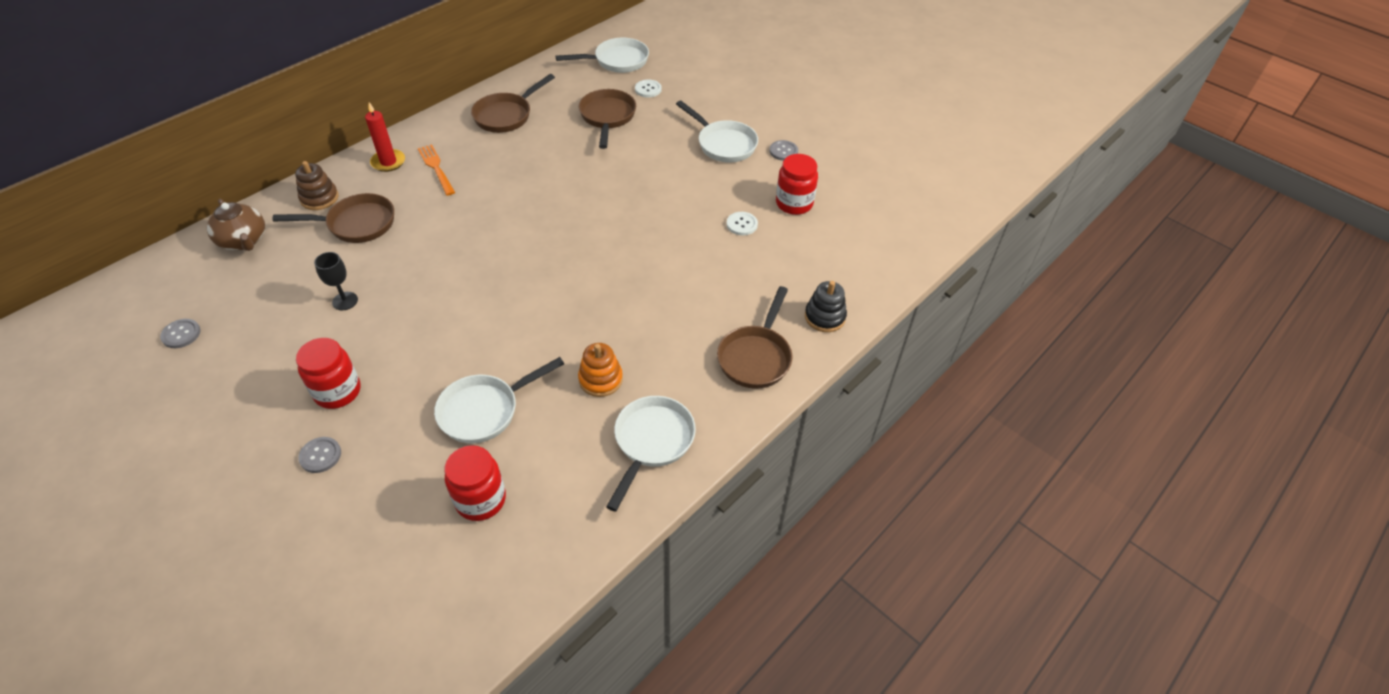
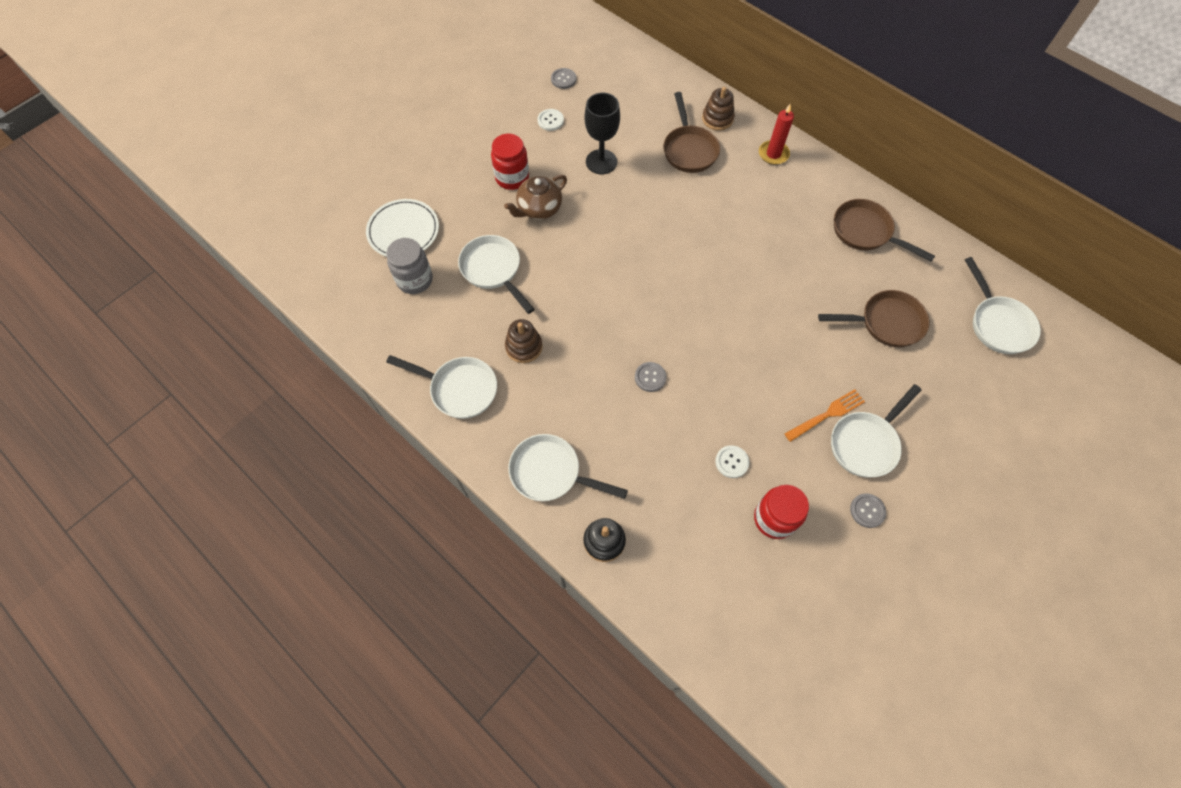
camera: 90 degrees right, 15 degrees up
brown teapot [207,199,265,251] -> brown teapot moved to [504,175,567,220]
grey button [298,437,341,473] -> grey button moved to [635,362,666,392]
black goblet [314,252,358,310] -> black goblet [585,93,620,174], size x1.62
orange fork [418,144,455,196] -> orange fork moved to [785,389,865,442]
red jar [445,445,506,521] -> grey jar [386,238,433,294]
orange stacking toy [578,343,623,397] -> brown stacking toy [505,319,543,363]
white button [635,79,662,98] -> white button moved to [537,109,564,131]
brown pan [717,286,792,389] -> white pan [508,434,628,501]
none -> white plate [366,199,439,257]

